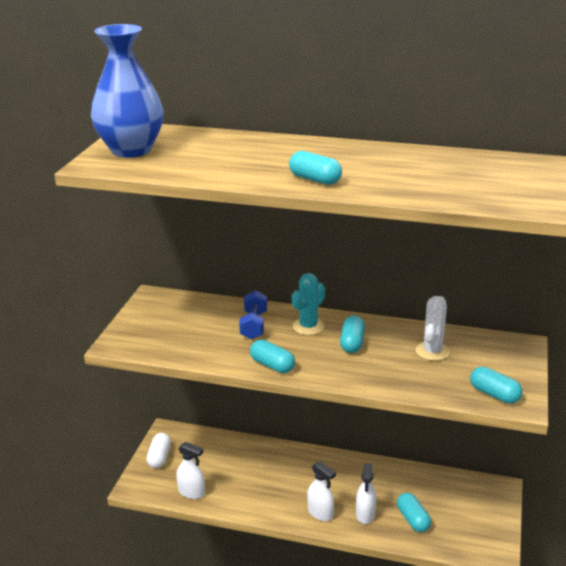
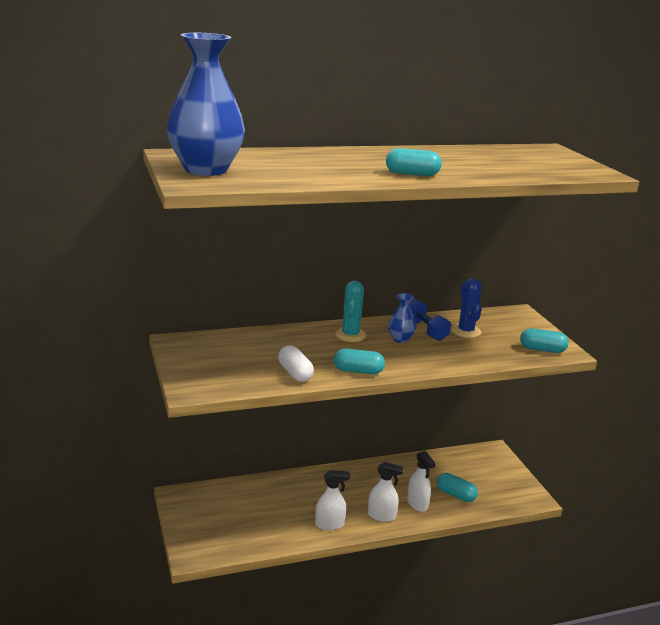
camera: 35 degrees left, 5 degrees down
white capsule [147,433,171,468] -> white capsule moved to [278,345,314,382]
white spray bottle [176,442,205,499] -> white spray bottle moved to [315,470,350,530]
blue dumbbell [239,290,267,340] -> blue dumbbell moved to [409,299,451,341]
turquoise capsule [340,315,365,353] -> blue vase [388,293,416,343]
white cactus [416,296,450,361] -> blue cactus [451,278,482,338]

